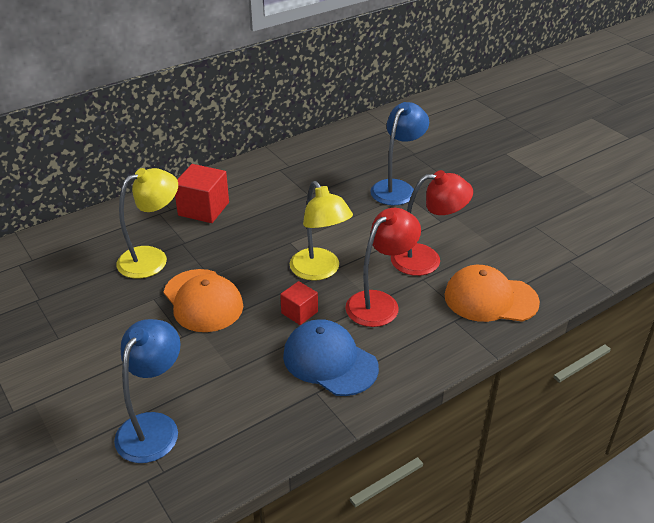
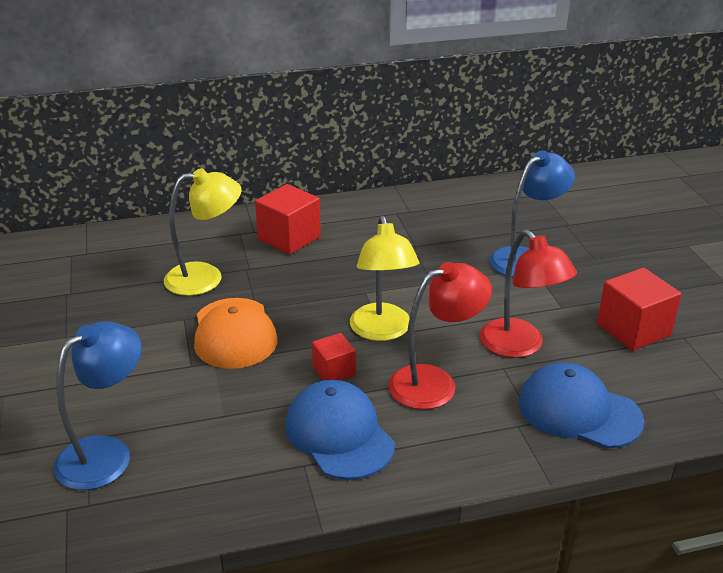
camera: 20 degrees right, 5 degrees down
red lamp [391,170,473,276] -> red lamp turned 45 degrees clockwise [480,230,577,358]
orange cap [444,265,540,322] -> blue cap [519,362,644,448]
none -> red cube [597,268,682,351]

